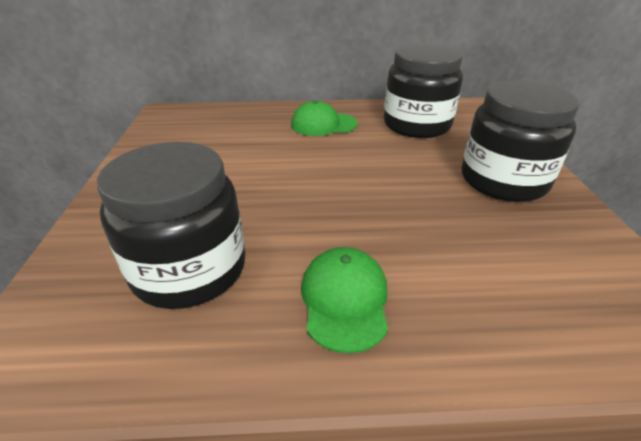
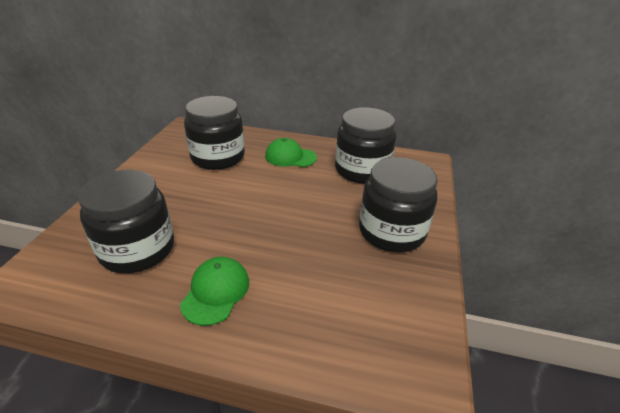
camera: 15 degrees right, 0 degrees up
none -> black jar [184,96,245,170]

